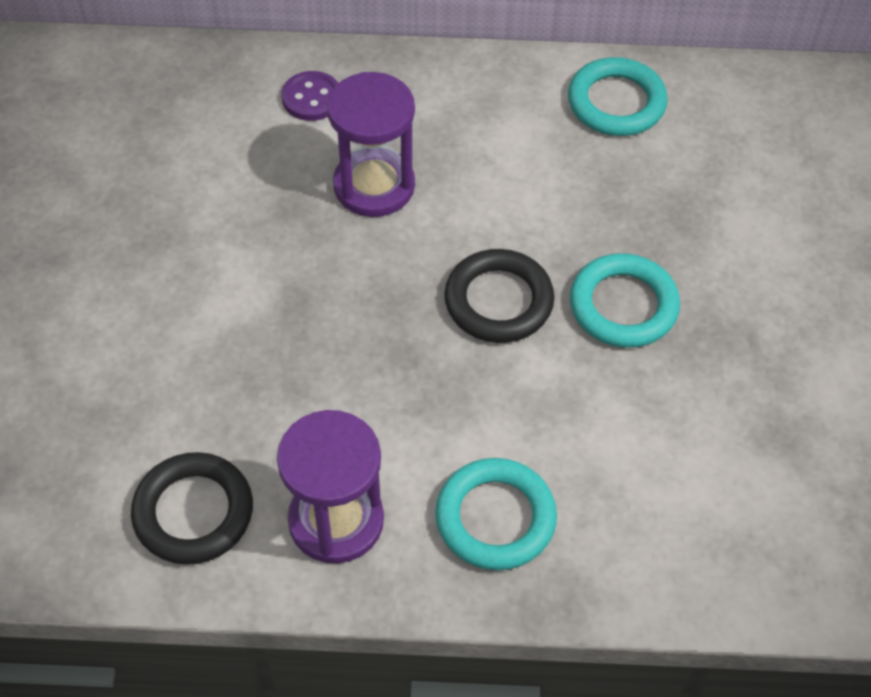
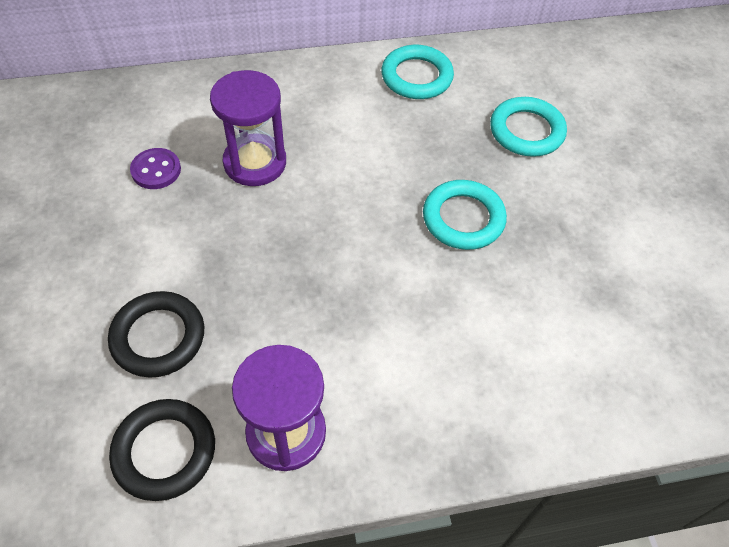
camera: 15 degrees left, 0 degrees up
purple button [282,71,338,121] -> purple button moved to [130,148,181,189]
turquoise ring [435,458,557,570] -> turquoise ring moved to [490,97,567,157]
black ring [444,249,555,343] -> black ring moved to [108,291,204,378]

